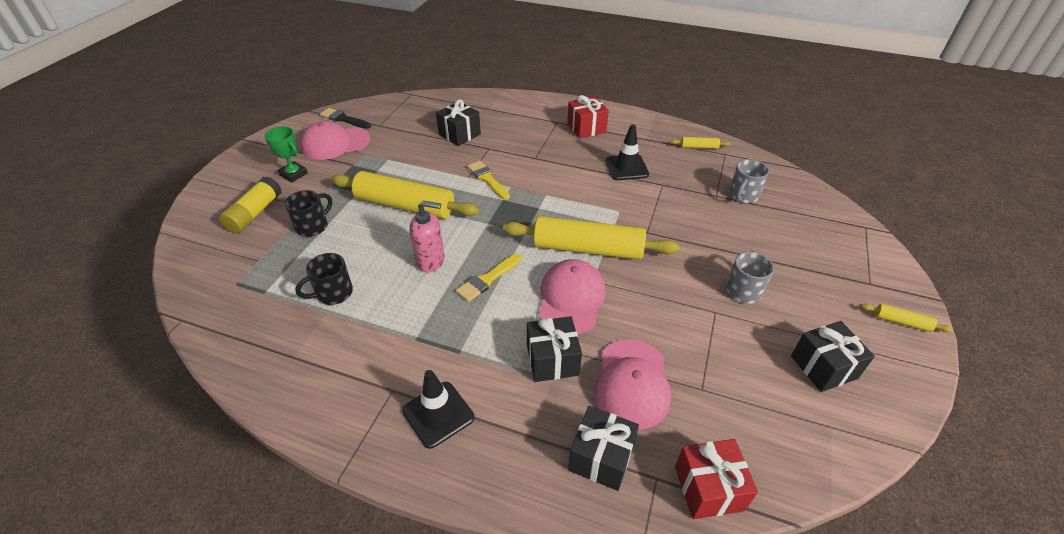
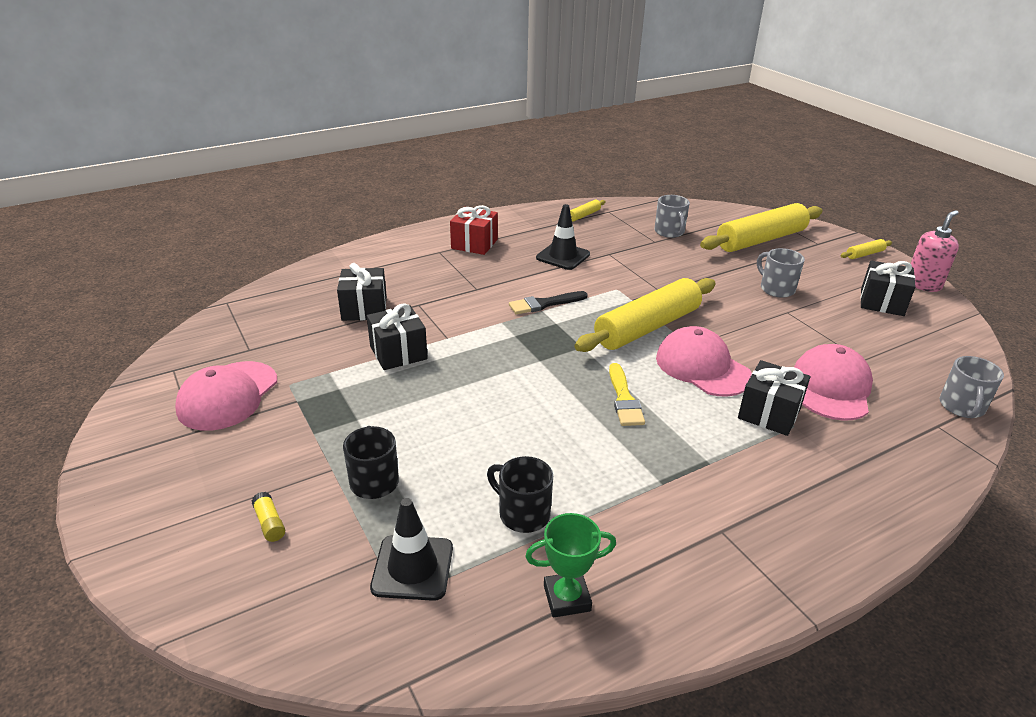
camera: 50 degrees left, 10 degrees down
yellow glue stick [219,176,282,233] -> yellow glue stick [251,492,285,542], size x0.50
green trophy [264,126,308,183] -> green trophy moved to [525,513,616,618]
black mug [295,253,353,305] -> black mug turned 120 degrees clockwise [487,456,553,533]
black brush [320,108,371,129] -> black brush moved to [509,291,588,315]
yellow rolling pin [331,171,479,219] -> yellow rolling pin moved to [700,203,822,252]
black traffic cone [402,370,474,449] -> black traffic cone moved to [370,498,453,601]
pink soap dispenser [409,201,445,272] -> pink soap dispenser moved to [911,210,959,292]
yellow brush [467,161,510,200] -> none
black gift [568,406,639,491] -> black gift moved to [367,303,428,370]
pink cap [594,340,671,430] -> pink cap turned 120 degrees counterclockwise [794,344,873,421]
red gift [675,439,758,519] -> grey mug [940,356,1004,418]

